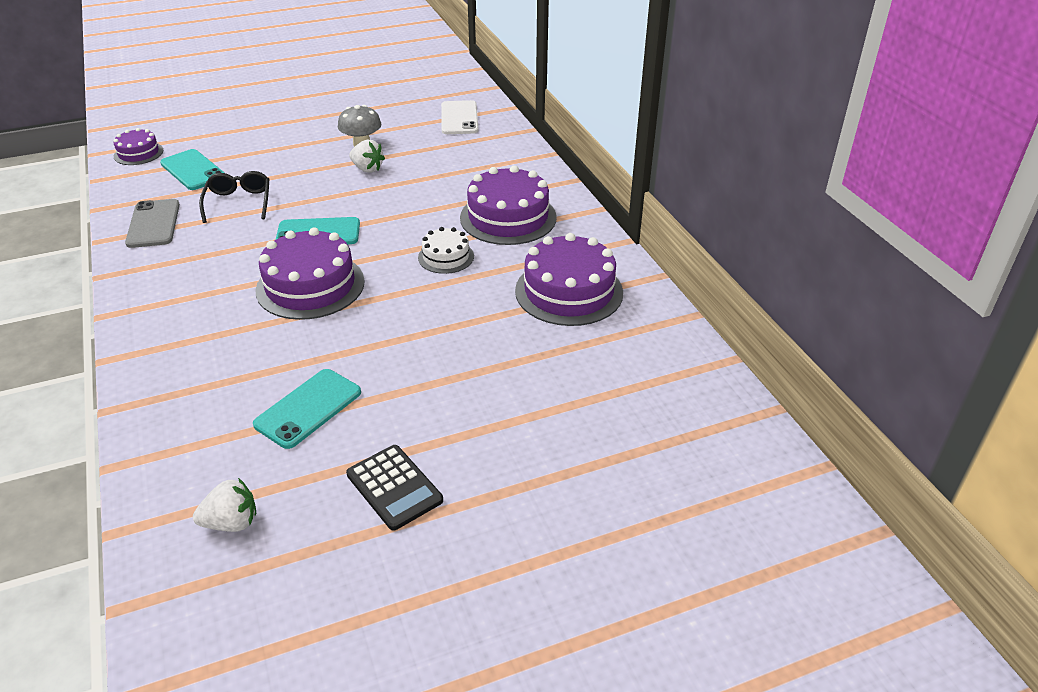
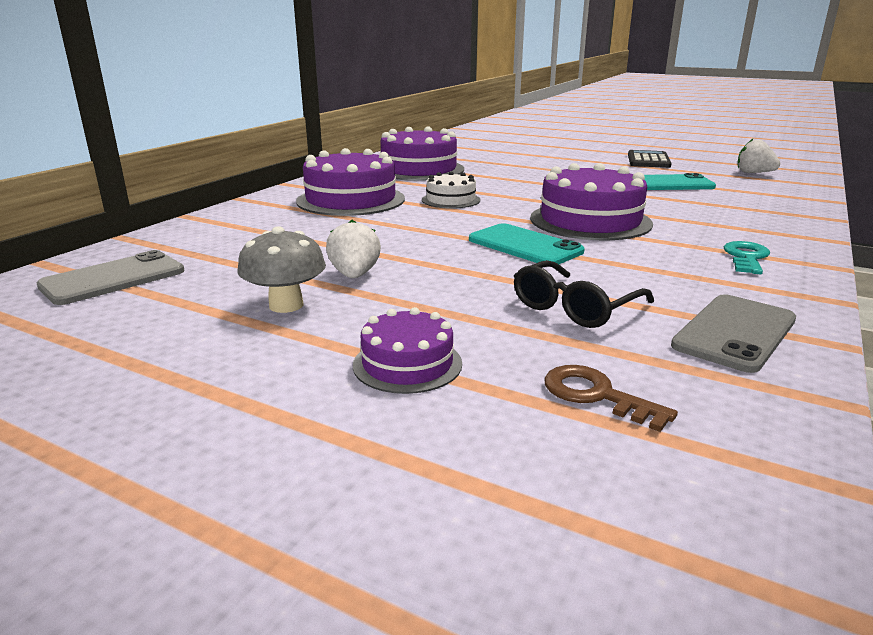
camera: 130 degrees left, 15 degrees down
purple cake [114,128,164,165] -> purple cake moved to [353,307,462,394]
turquoise phone [160,149,225,190] -> brown key [544,365,678,432]
white phone [441,100,478,134] -> grey phone [37,250,185,305]
none -> turquoise key [724,241,770,274]

